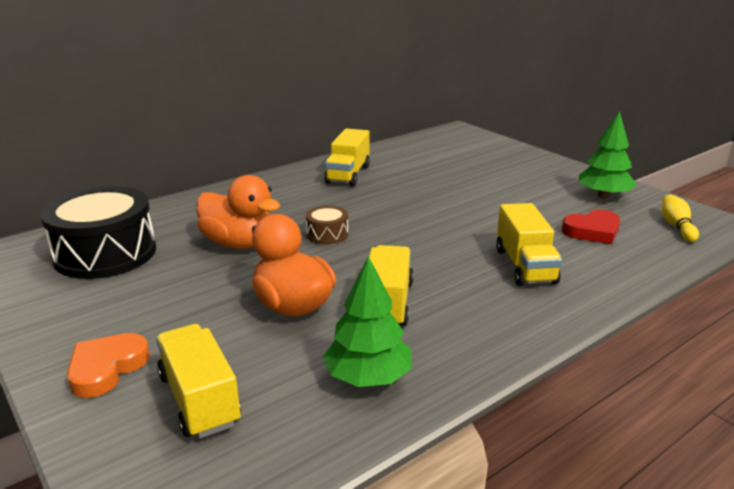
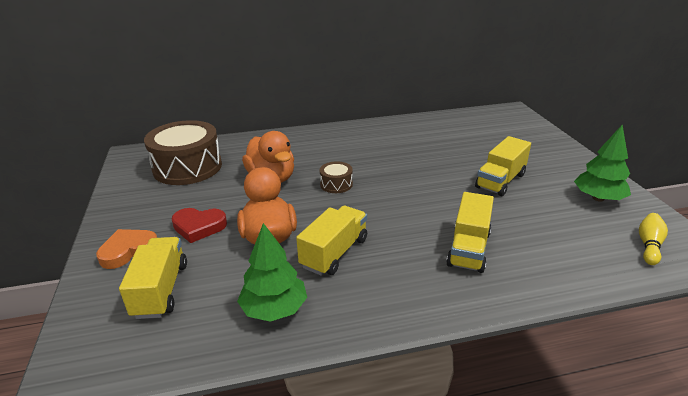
camera: 25 degrees right, 5 degrees up
black drum [40,186,156,279] -> brown drum [144,120,222,185]
yellow truck [324,128,370,186] -> yellow truck moved to [475,136,531,196]
red heart [562,209,620,244] -> red heart moved to [172,208,227,243]

